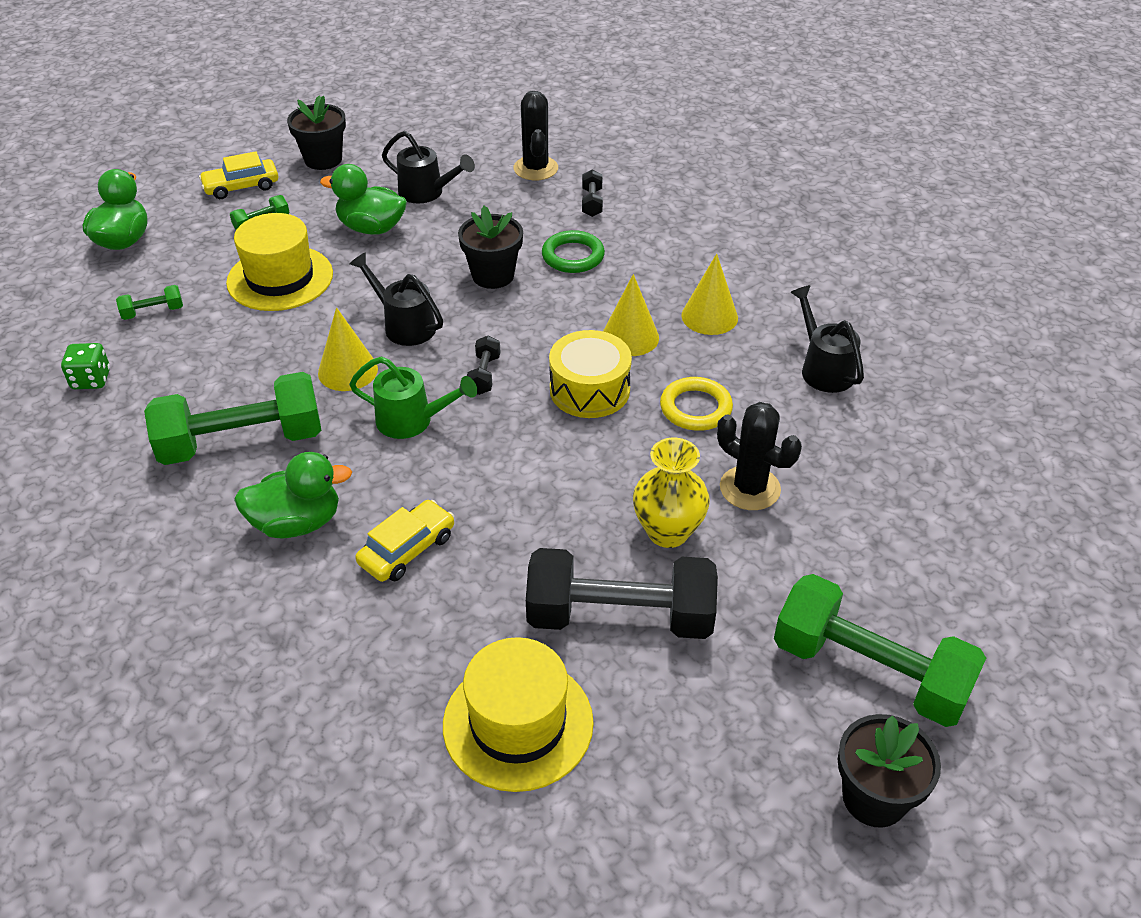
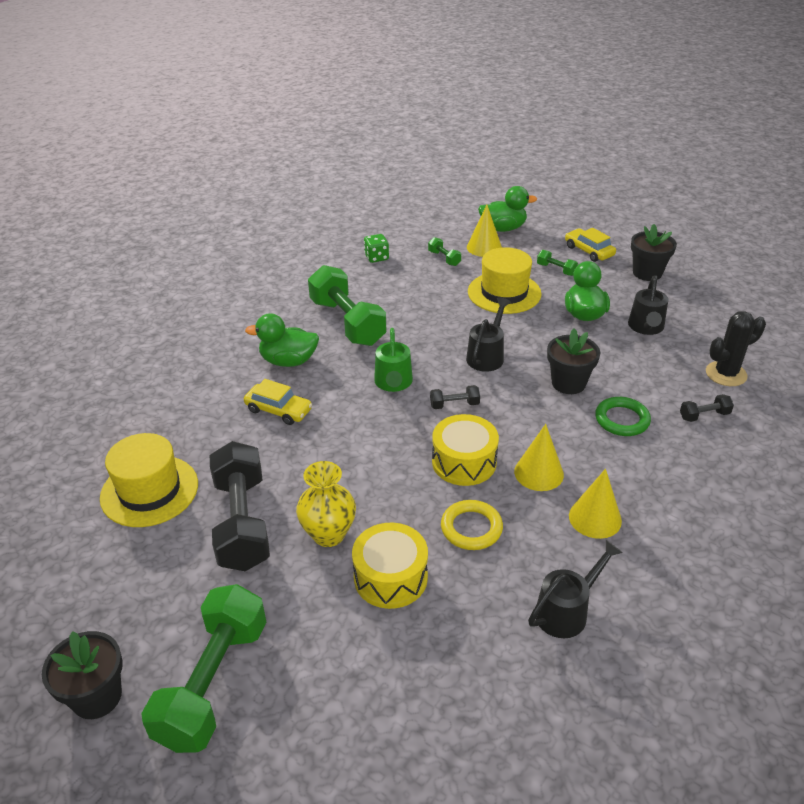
camera: 75 degrees right, 5 degrees down
green duck [234,452,352,538] -> green duck turned 120 degrees clockwise [245,313,319,367]
yellow cone [318,307,378,391] -> yellow cone moved to [467,205,502,257]
black cactus [717,402,802,510] -> yellow drum [352,523,428,609]

